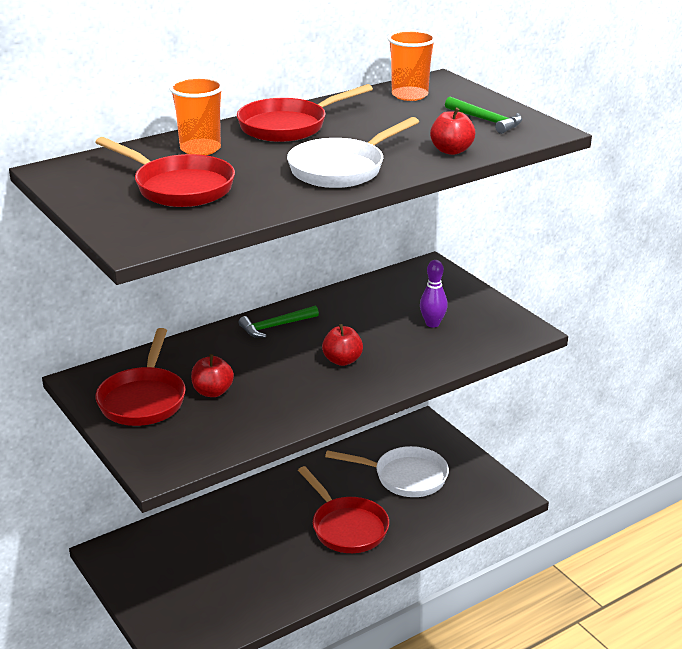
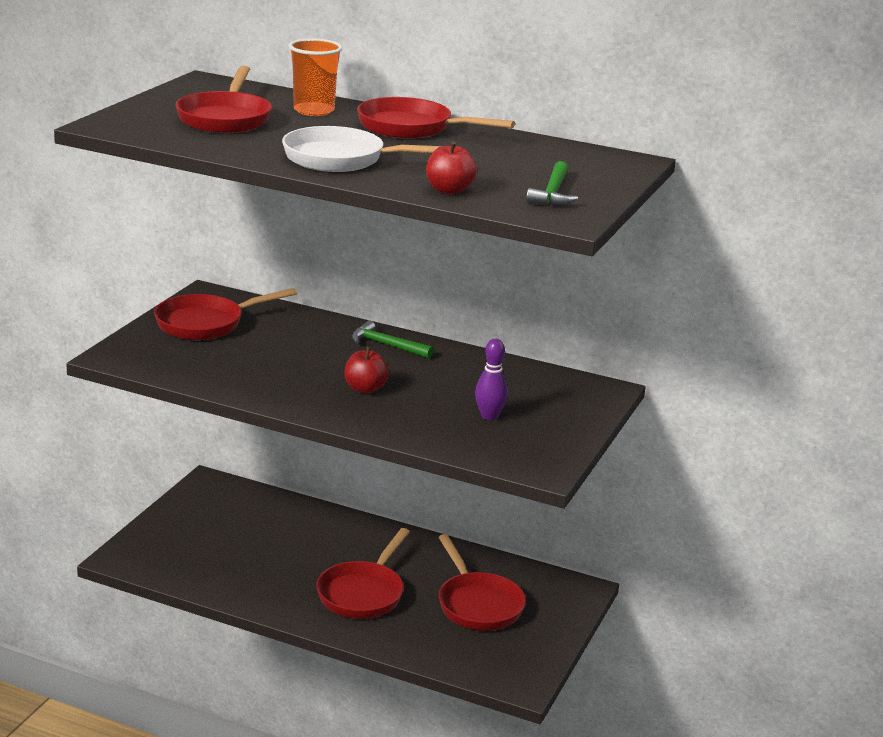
camera: 55 degrees right, 5 degrees down
red apple [191,354,234,397] -> none
white pan [325,446,449,497] -> red pan [438,534,526,631]
orange cup [388,30,436,101] -> none

